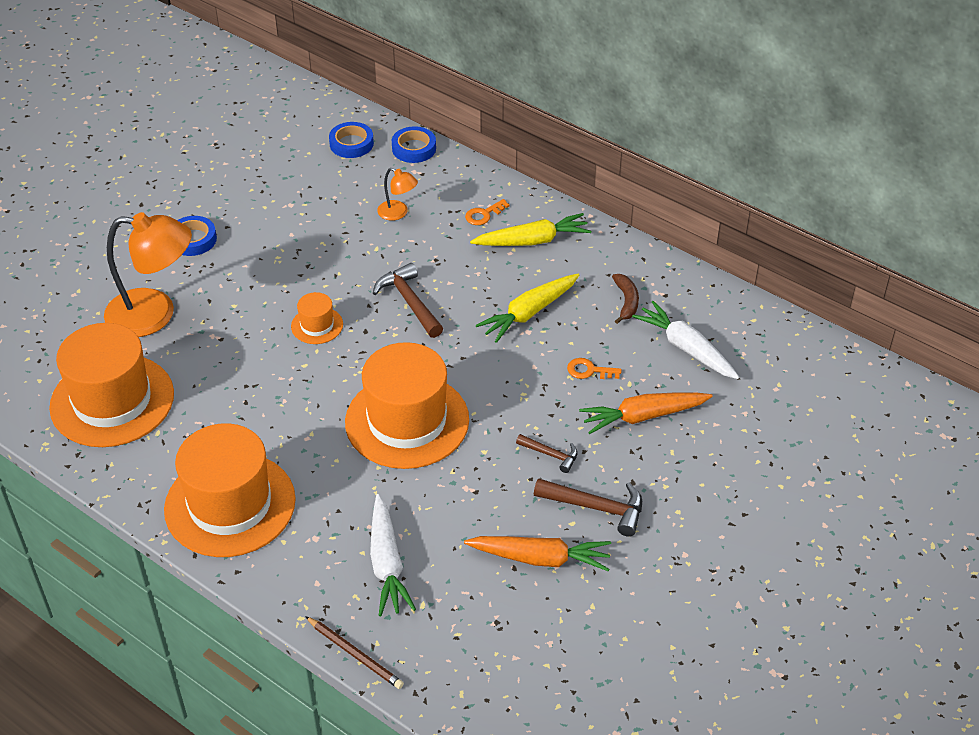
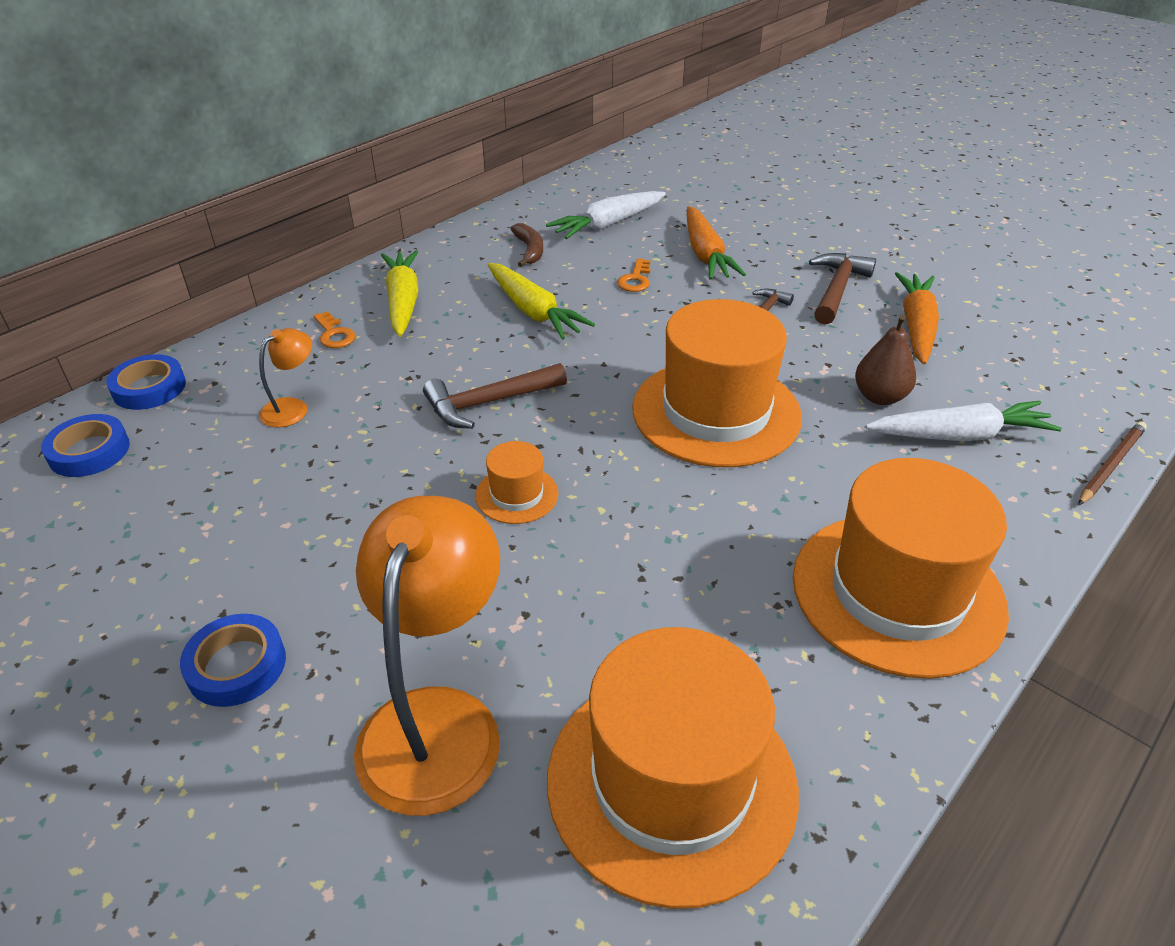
camera: 85 degrees left, 5 degrees down
brown banana [612,274,639,324] -> brown banana turned 75 degrees clockwise [510,223,543,267]
none -> brown pear [855,315,916,405]

